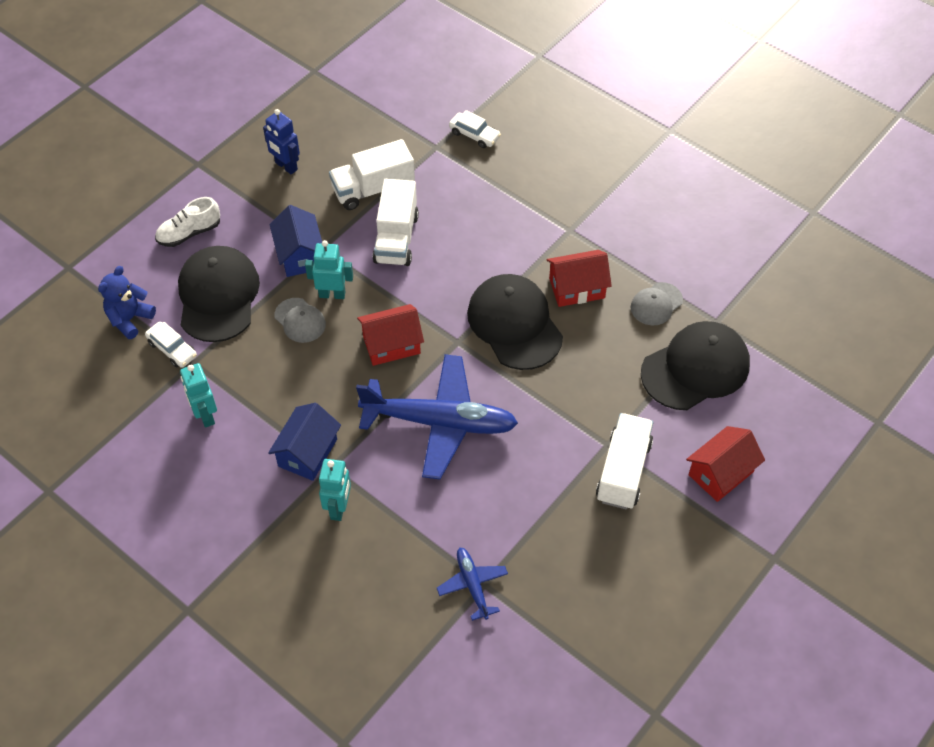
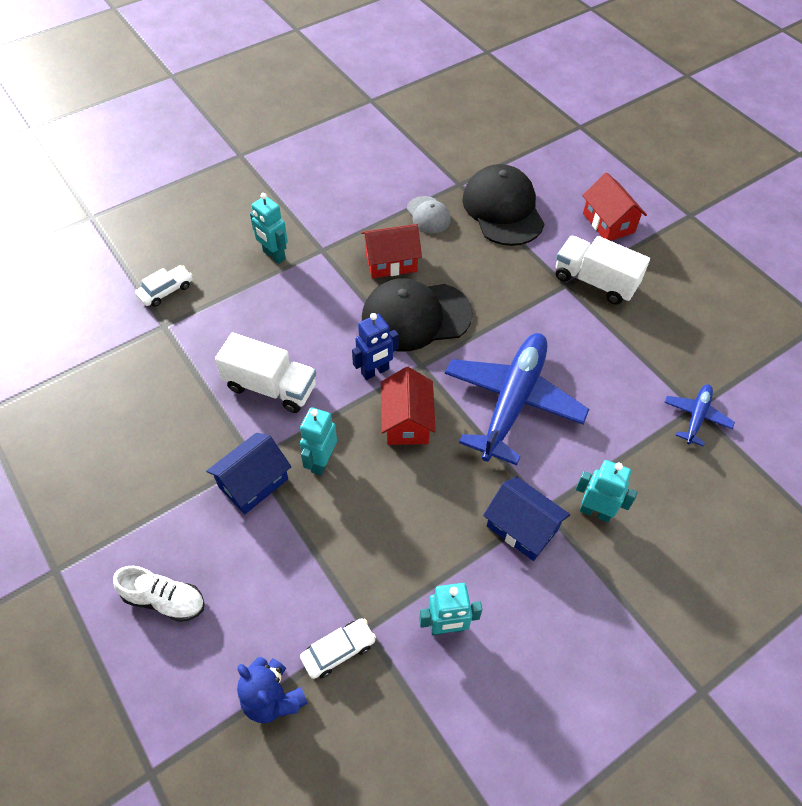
camera: 75 degrees left, 0 degrees up
white shoe [155,197,220,247] -> white shoe turned 60 degrees counterclockwise [113,566,205,622]
black cap [178,246,260,342] -> none
blue robot [263,109,300,174] -> blue robot moved to [352,313,399,380]
blue house [270,205,322,277] -> blue house turned 45 degrees counterclockwise [206,433,291,514]
grey cap [274,298,326,343] -> none
white truck [329,139,415,210] -> none
blue plane [437,548,508,621] -> blue plane turned 120 degrees clockwise [664,384,735,447]
red house [547,250,612,307] -> red house turned 75 degrees clockwise [361,224,422,278]
none -> turquoise robot [250,193,288,264]

